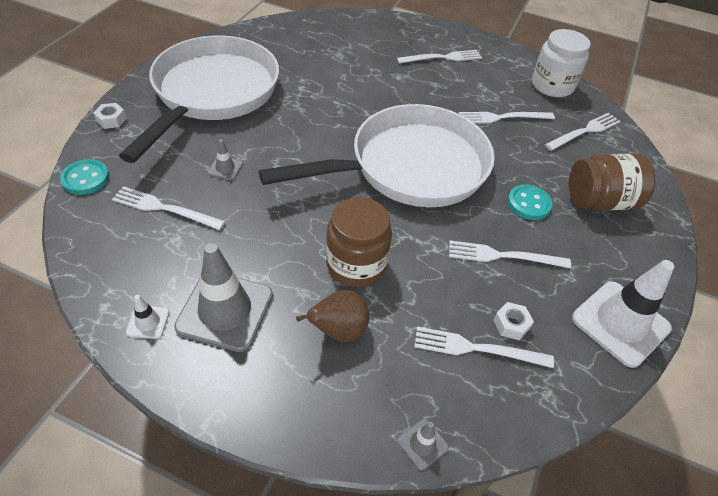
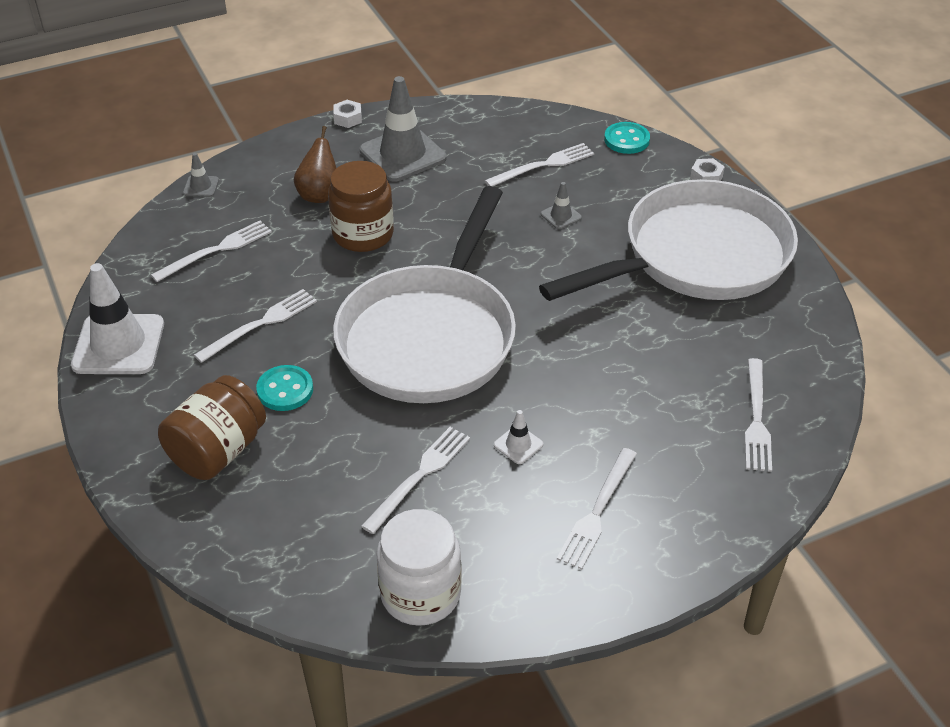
camera: 135 degrees right, 5 degrees down
white pan [119,35,279,163] -> white pan turned 90 degrees counterclockwise [539,179,798,301]
white traffic cone [126,295,169,339] -> white traffic cone moved to [494,410,544,464]
white nut [493,302,534,340] -> white nut moved to [333,100,362,128]
white fork [545,113,621,151] -> white fork moved to [745,358,772,472]

